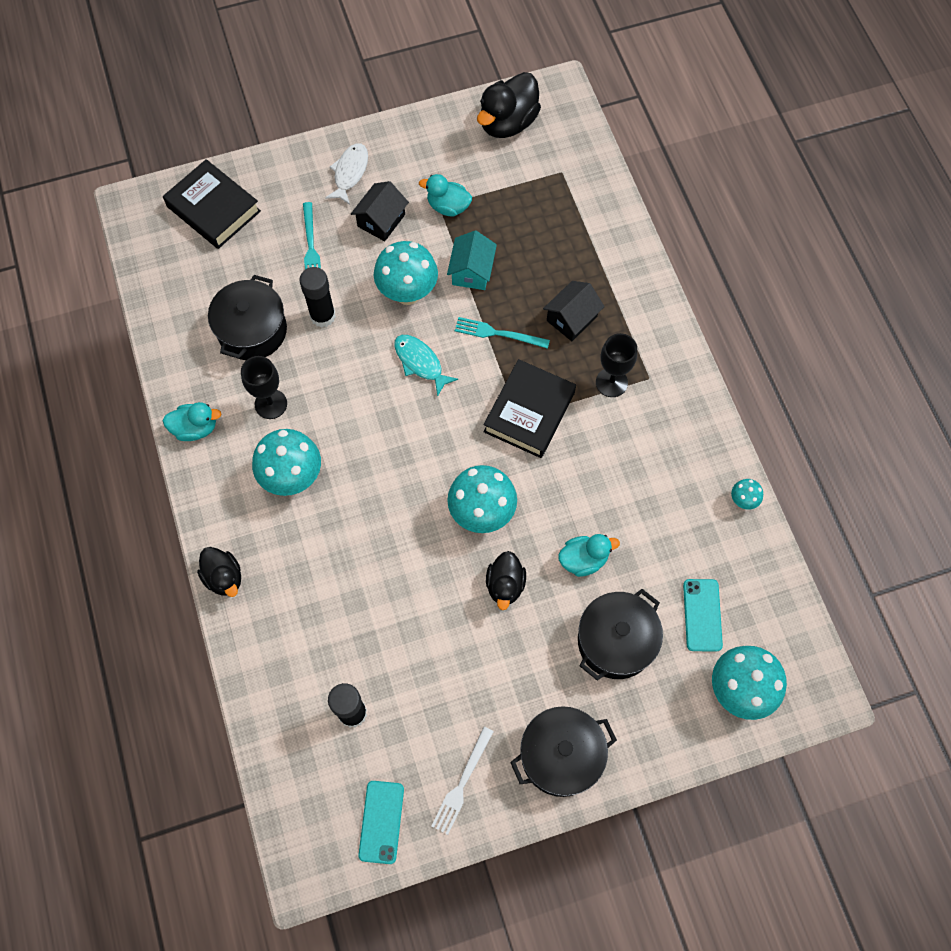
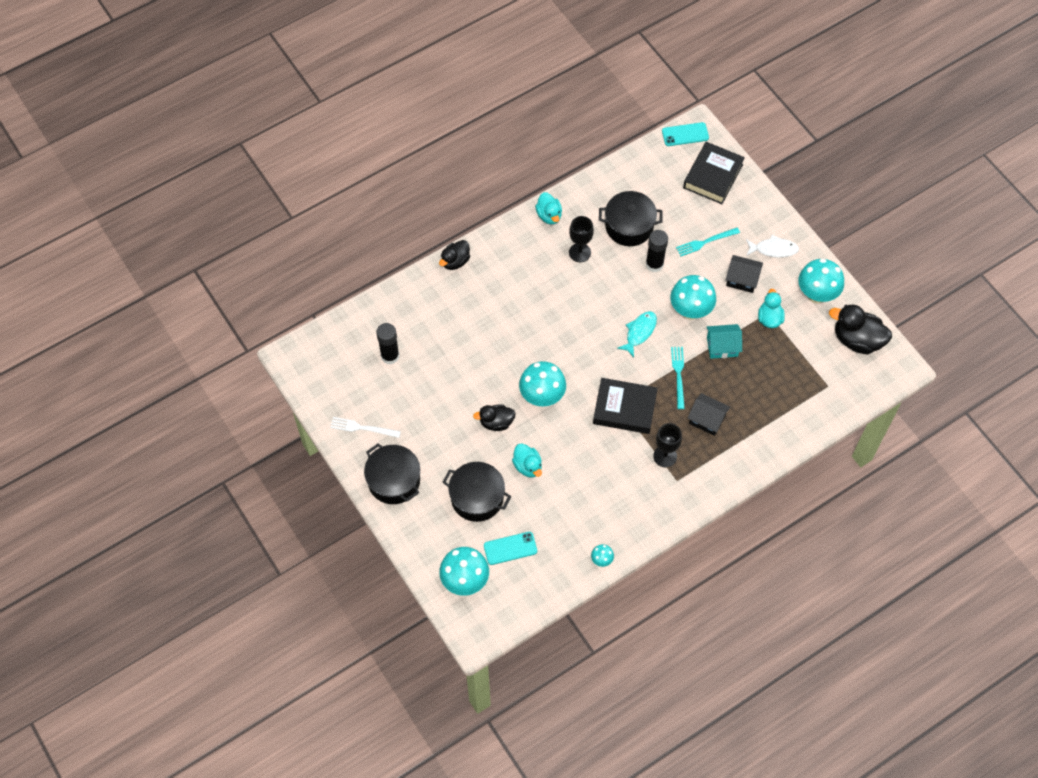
camera: 75 degrees right, 5 degrees down
turquoise mushroom [252,429,321,496] -> turquoise mushroom moved to [798,259,844,304]
turquoise phone [359,781,404,864] -> turquoise phone moved to [662,122,709,146]

